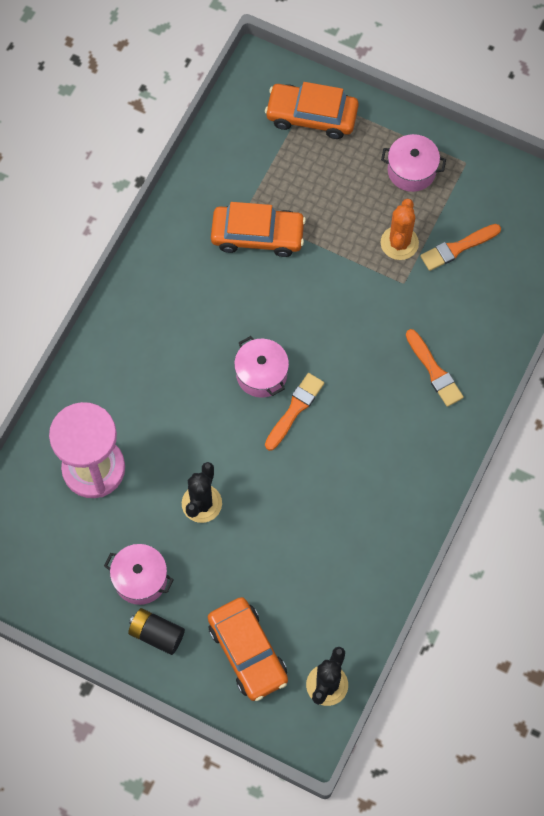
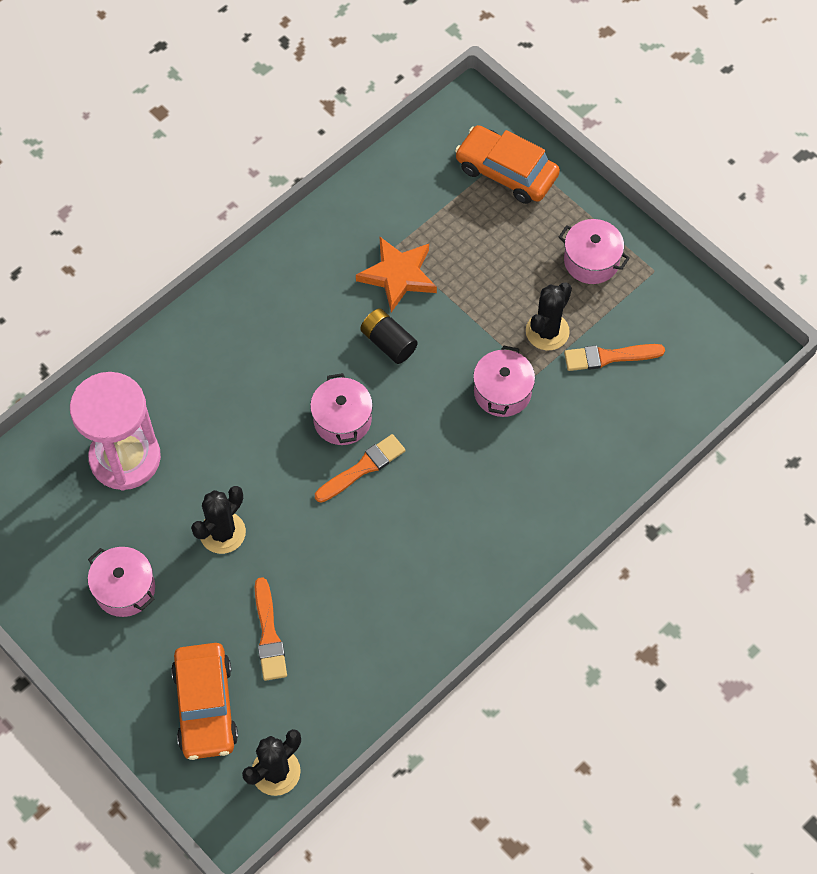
camera: 20 degrees right, 5 degrees down
black battery [128,608,185,655] -> black battery moved to [360,308,418,364]
orange car [211,202,306,257] -> orange star [356,237,437,312]
orange cactus [381,199,419,260] -> black cactus [526,283,572,351]
orange brush [406,329,464,407] -> orange brush moved to [255,577,287,681]
none -> pink pot [473,345,535,417]

